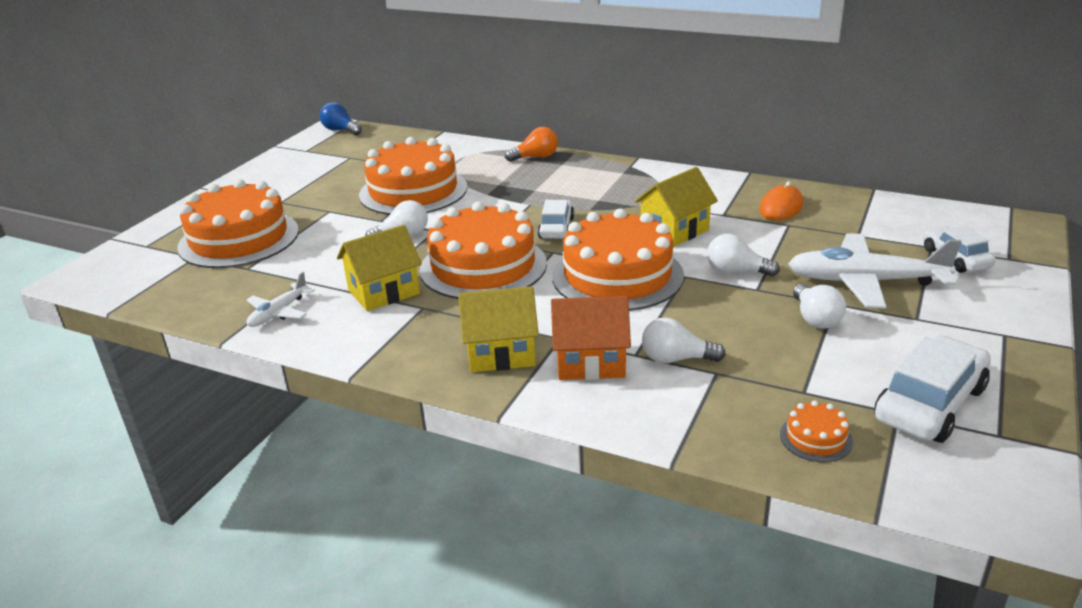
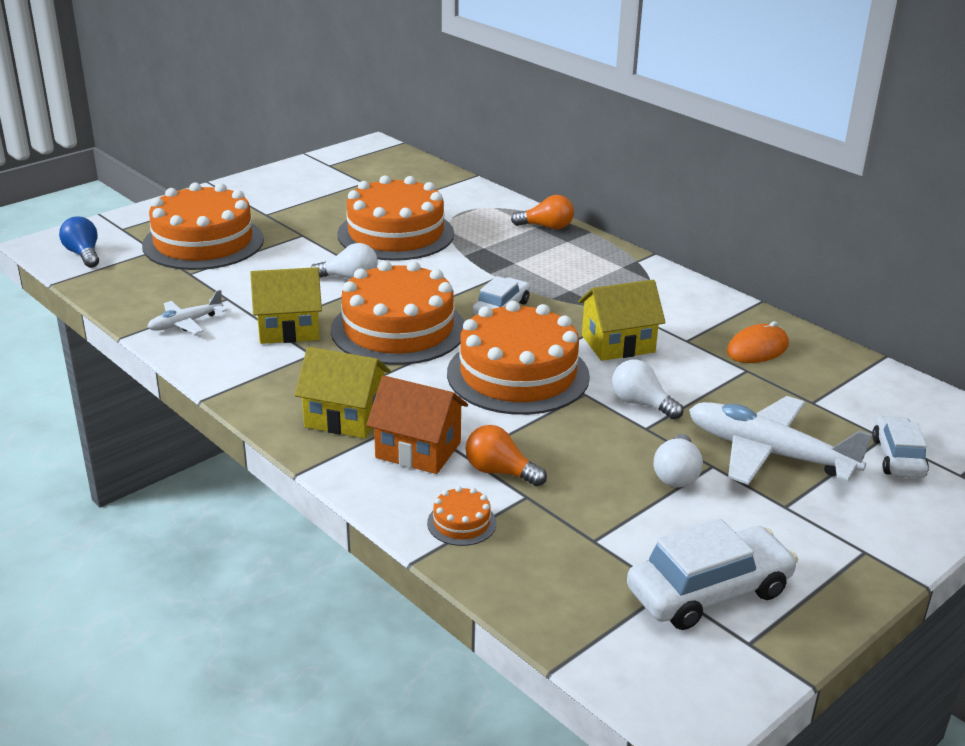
camera: 20 degrees right, 0 degrees up
blue light bulb [319,102,362,135] -> blue light bulb moved to [59,216,99,268]
white light bulb [642,318,726,363] -> orange light bulb [465,425,547,486]
orange cake [780,400,853,462] -> orange cake moved to [427,486,496,546]

